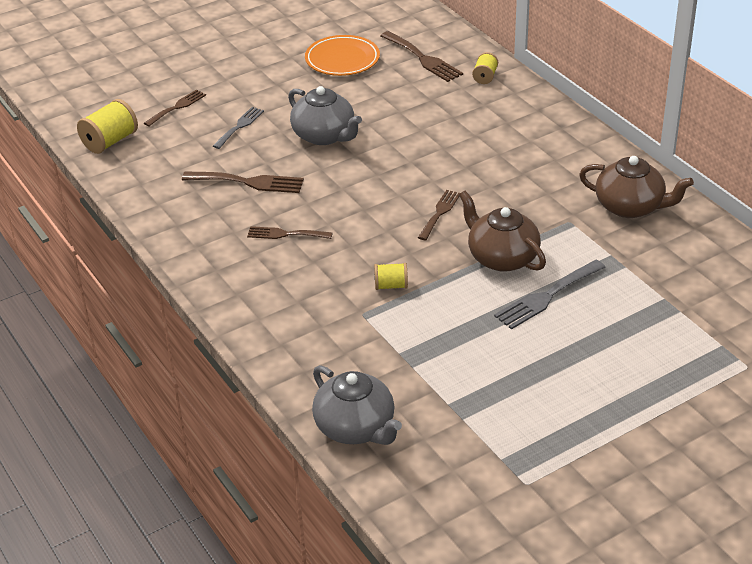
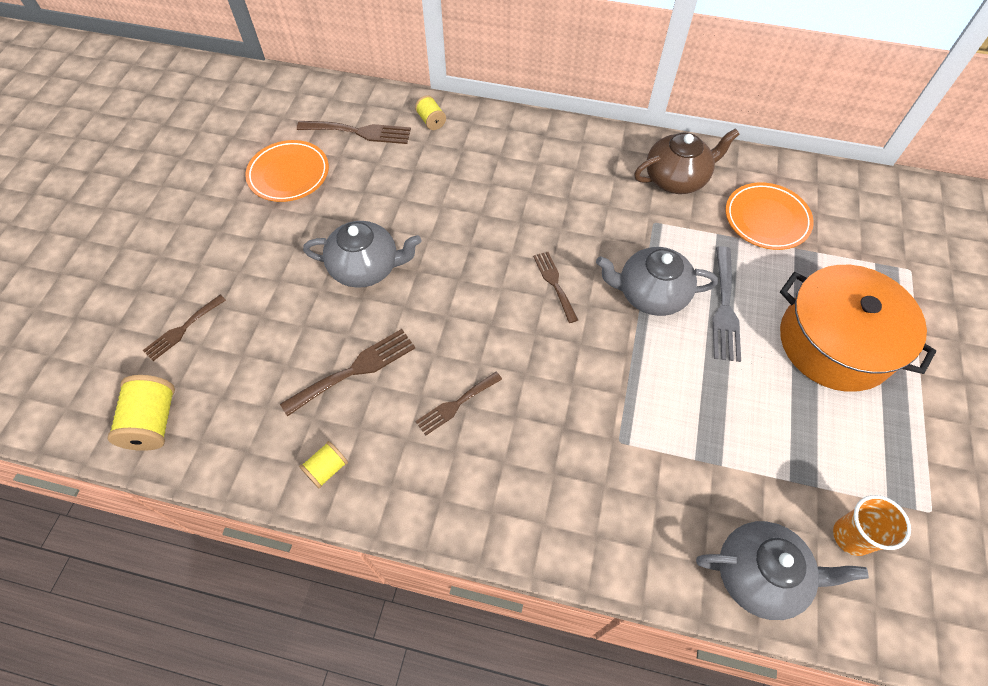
camera: 45 degrees left, 20 degrees up
brown fork [144,90,206,126] -> brown fork turned 135 degrees counterclockwise [143,295,226,361]
grey fork [213,107,264,149] -> none
yellow spool [374,263,408,290] -> yellow spool moved to [299,441,348,488]
brown teapot [459,191,546,272] -> grey teapot [596,247,718,316]
none -> orange plate [726,182,814,250]
none -> orange pot [780,265,936,392]
none -> orange cup [833,495,911,556]

